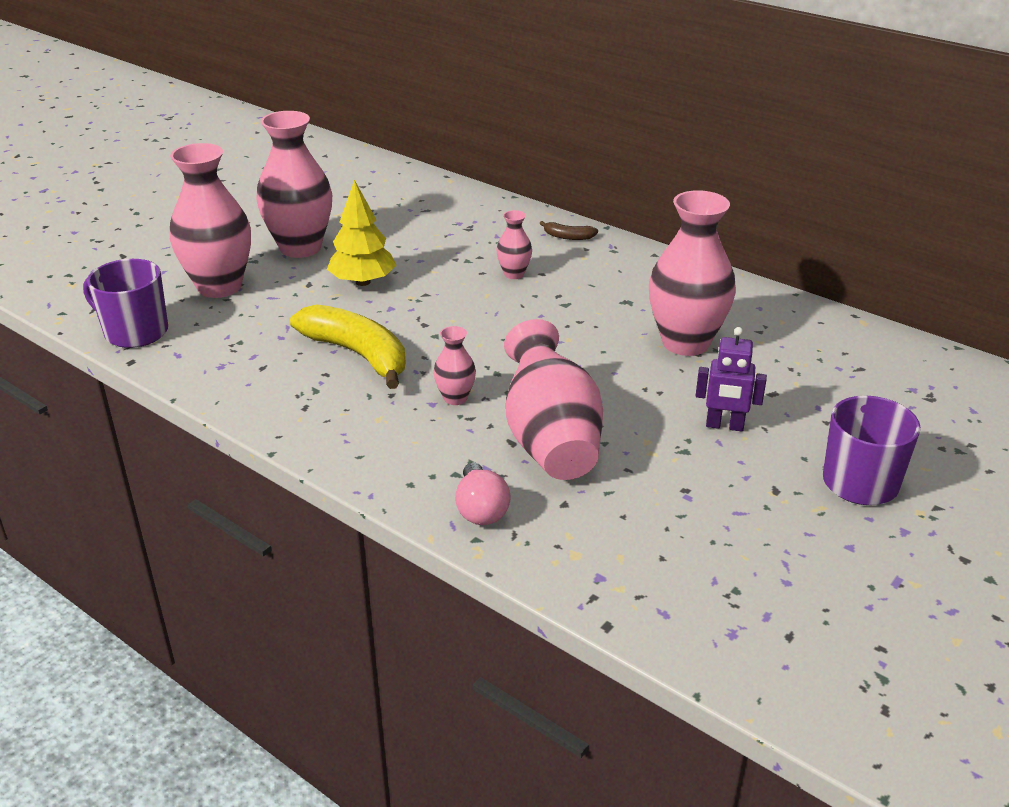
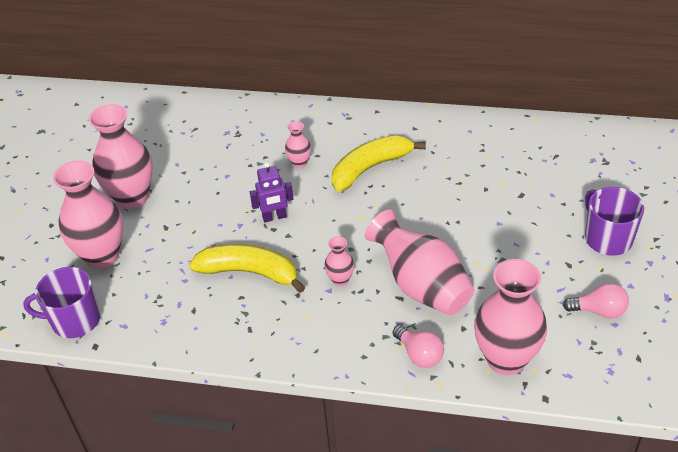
camera: 25 degrees left, 10 degrees up
yellow tree [327,180,396,286] -> none
brown banana [540,221,598,240] -> none
pink vase [649,190,736,356] -> pink vase moved to [474,259,547,375]
purple robot [696,327,767,432] -> purple robot moved to [250,162,293,223]
none -> yellow banana [332,135,426,192]
none -> pink light bulb [563,283,629,319]

